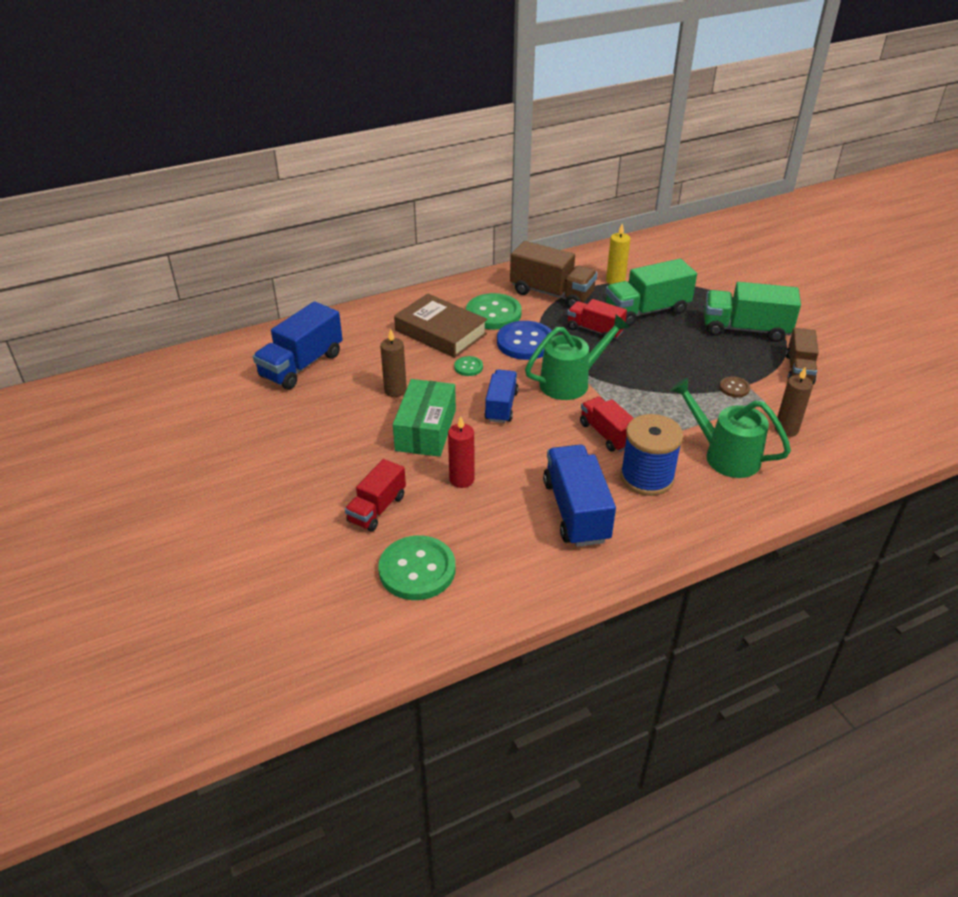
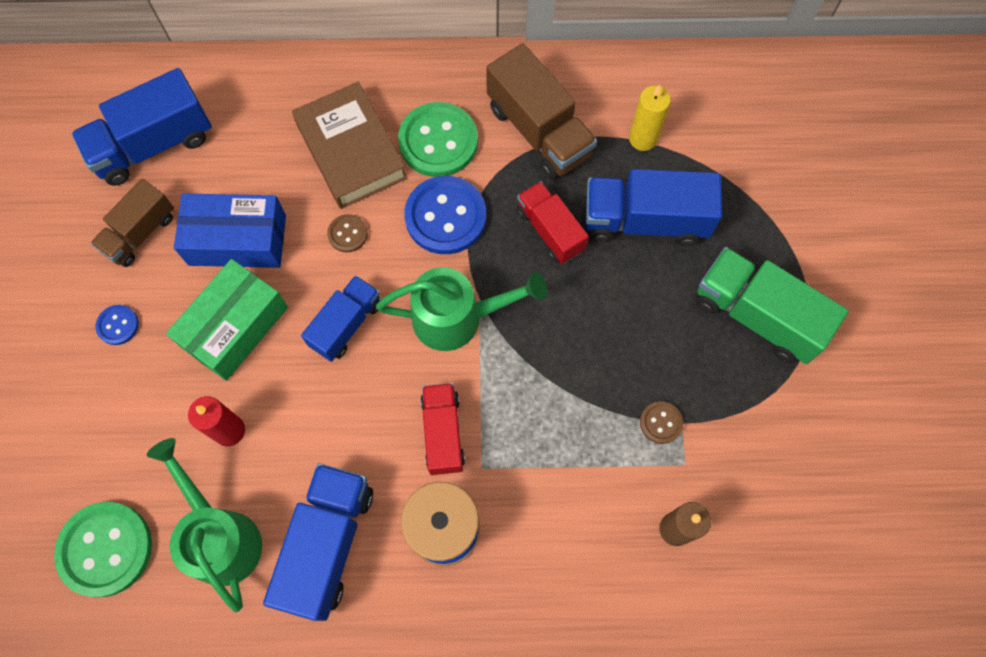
camera: 25 degrees right, 30 degrees up
red truck [345,459,406,532] -> none
brown candle [380,329,407,397] -> blue box [174,193,286,268]
green button [454,356,483,376] -> brown button [327,214,368,253]
green truck [605,259,697,326] -> blue truck [586,169,722,246]
green watering can [670,378,791,478] -> green watering can moved to [147,438,262,612]
brown truck [786,328,819,384] -> brown truck moved to [91,179,174,267]
none -> blue button [95,305,139,345]

